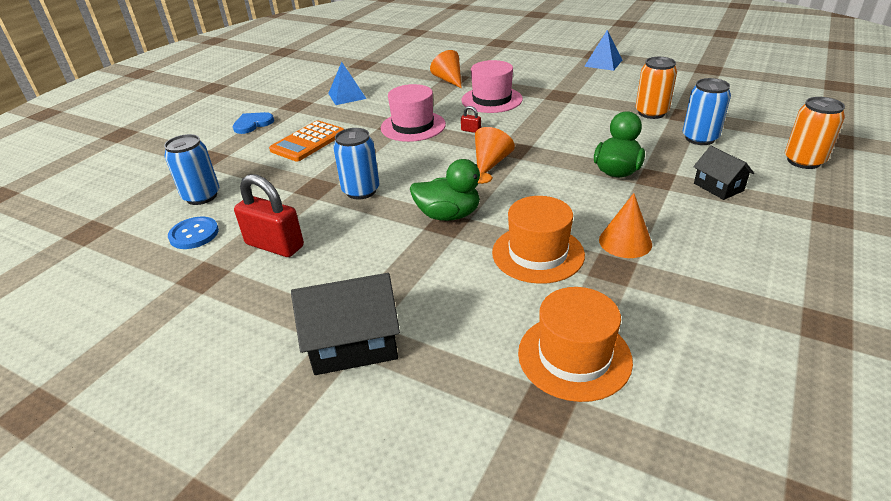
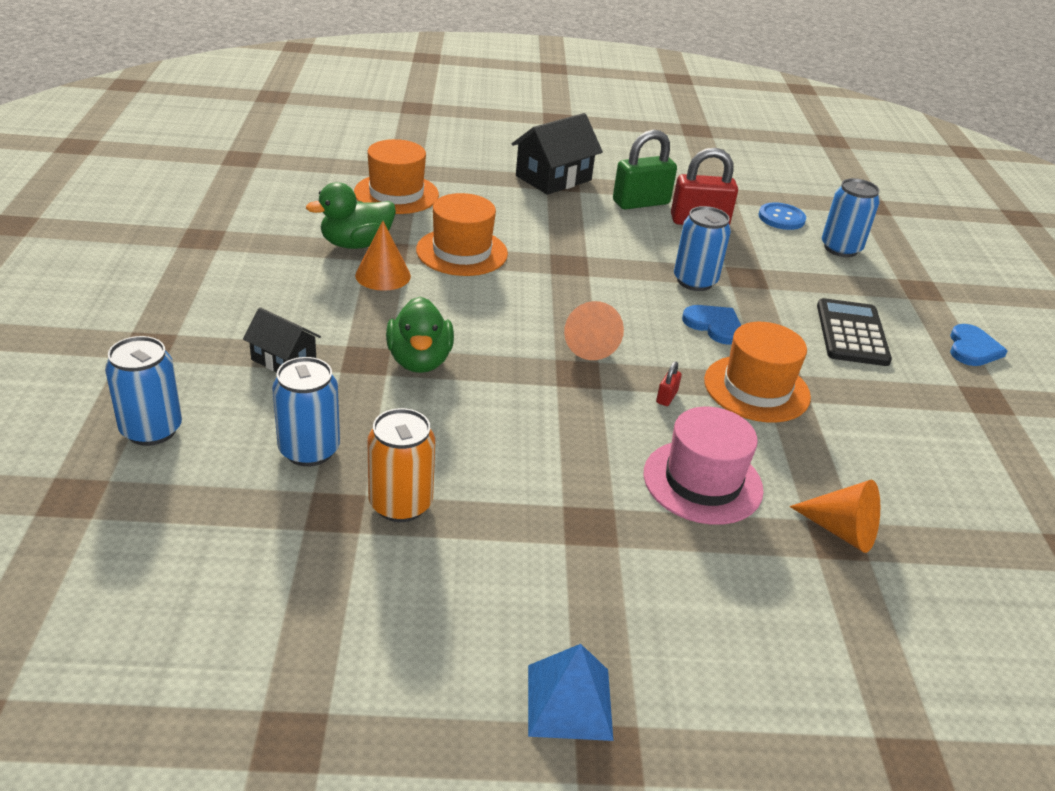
camera: 145 degrees right, 0 degrees up
orange calculator [269,120,344,161] -> black calculator [817,298,892,366]
blue pyramid [328,62,367,105] -> none
pink hat [381,84,446,142] -> orange hat [704,322,811,423]
green duck [410,159,493,221] -> green duck moved to [306,182,396,249]
red padlock [461,106,481,133] -> red padlock turned 60 degrees counterclockwise [656,361,682,406]
orange can [785,97,845,169] -> blue can [105,336,182,446]
none -> green padlock [613,130,677,209]
none -> blue heart [682,305,741,345]

